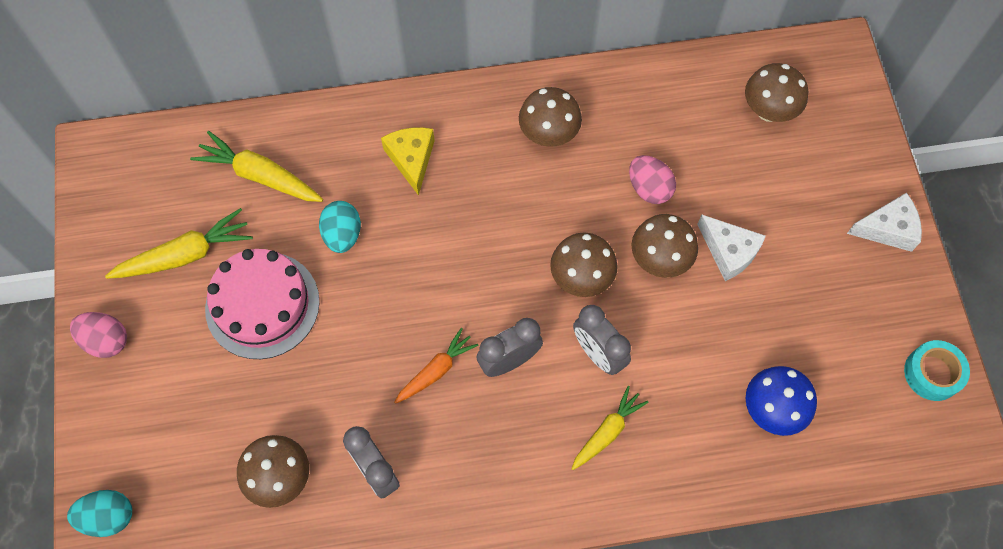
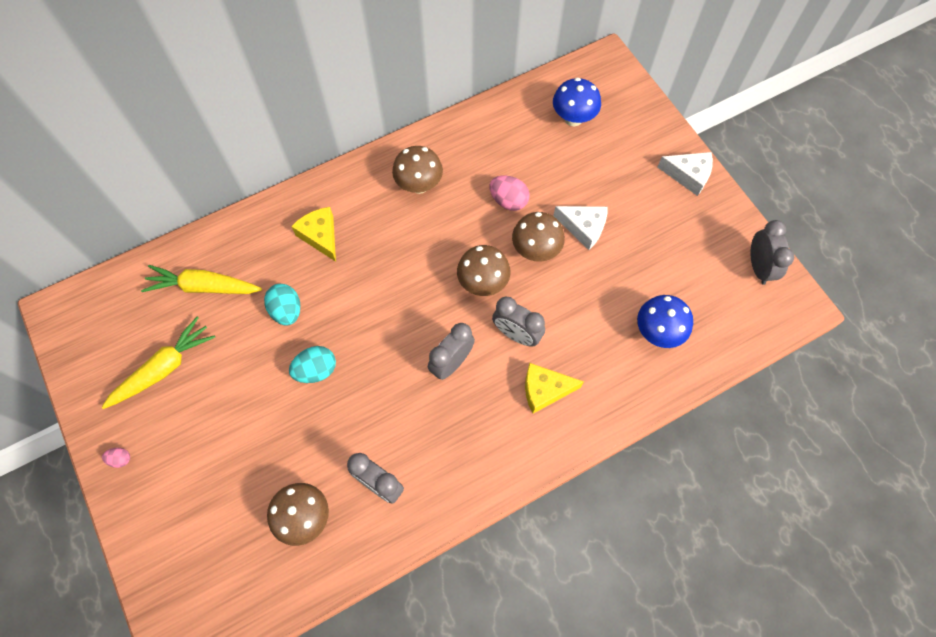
camera: 20 degrees left, 0 degrees up
turquoise egg [67,490,132,537] -> turquoise egg moved to [289,346,336,383]
pink egg [70,312,127,358] -> pink egg [102,448,130,468], size x0.54
pink cake [205,249,320,359] -> none
orange carrot [394,328,479,404] -> none
yellow carrot [571,386,648,470] -> yellow cheese [525,363,584,413]
brown mushroom [745,63,808,122] -> blue mushroom [553,78,601,126]
white cheese [847,193,922,252] -> white cheese turned 45 degrees clockwise [658,152,713,196]
turquoise tape [904,340,970,401] -> grey clock [750,220,794,285]

